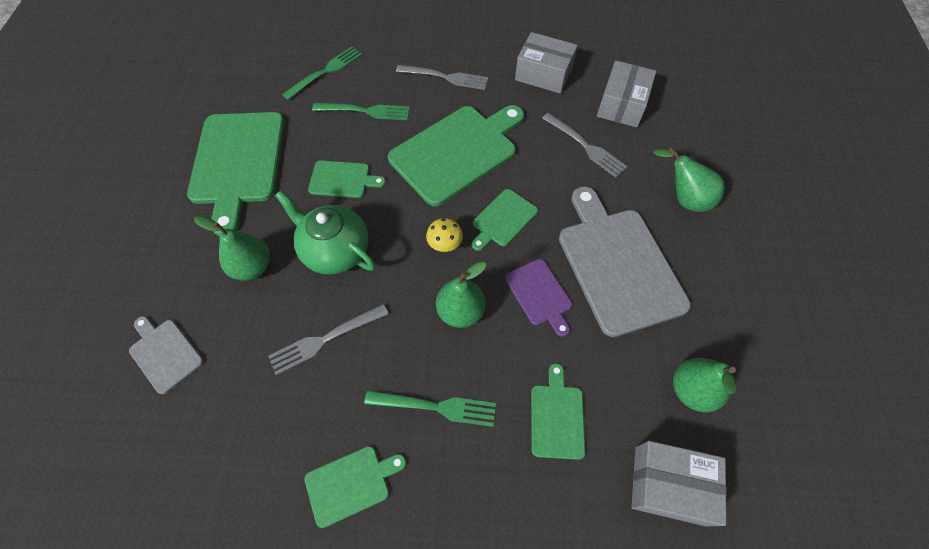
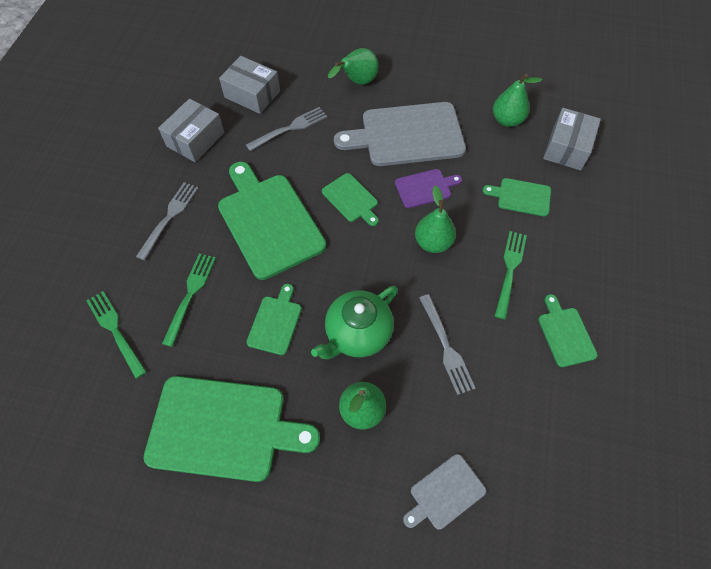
camera: 80 degrees left, 0 degrees up
yellow mushroom [426,218,463,252] -> none

